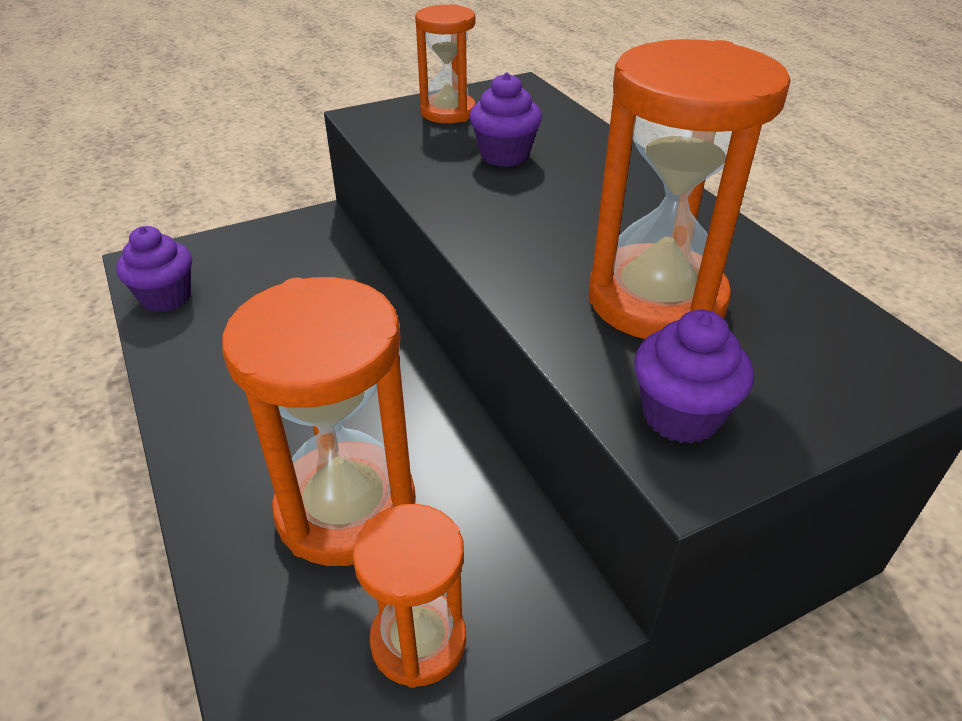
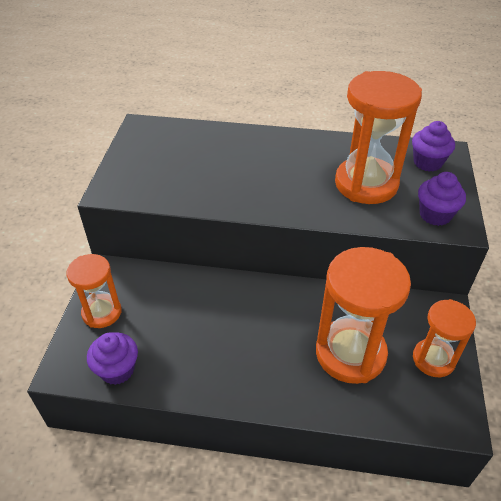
camera: 55 degrees left, 5 degrees up
orange hourglass [415,4,476,123] -> orange hourglass moved to [67,254,122,328]
purple cupcake [470,72,542,167] -> purple cupcake moved to [412,121,455,172]

